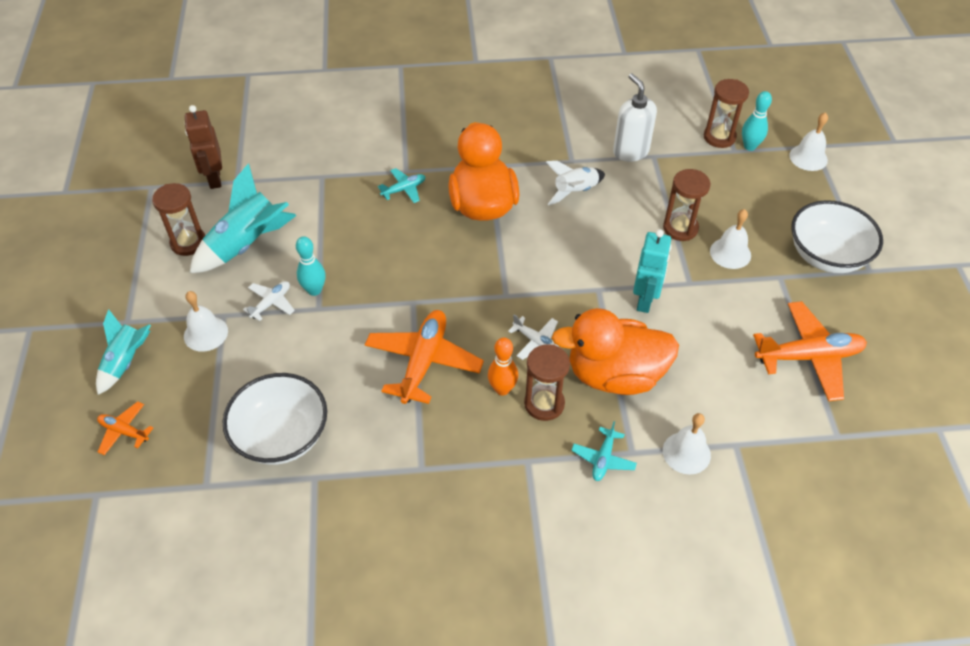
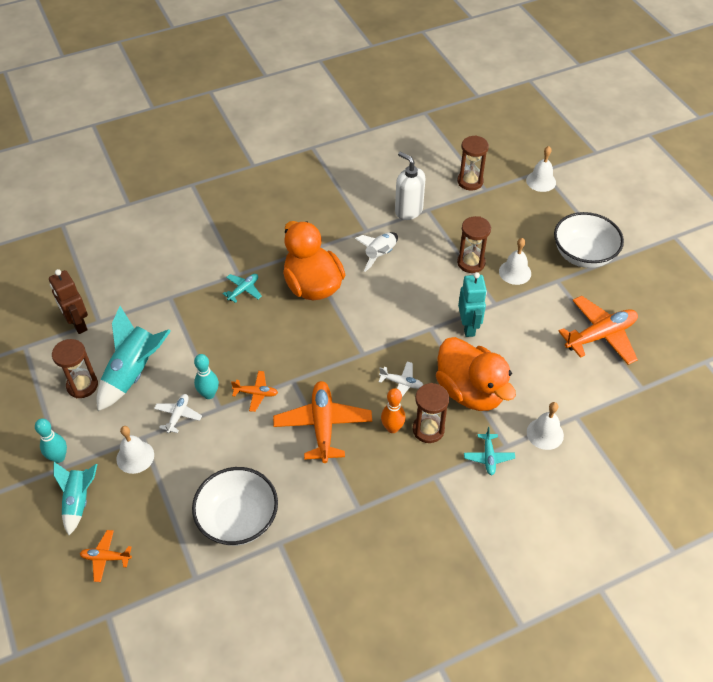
camera: 20 degrees left, 0 degrees up
orange duck [552,308,679,395] -> orange duck turned 105 degrees counterclockwise [436,337,516,411]
turquoise bowling pin [742,91,772,151] -> turquoise bowling pin moved to [35,418,67,463]
none -> orange plane [231,371,278,412]

